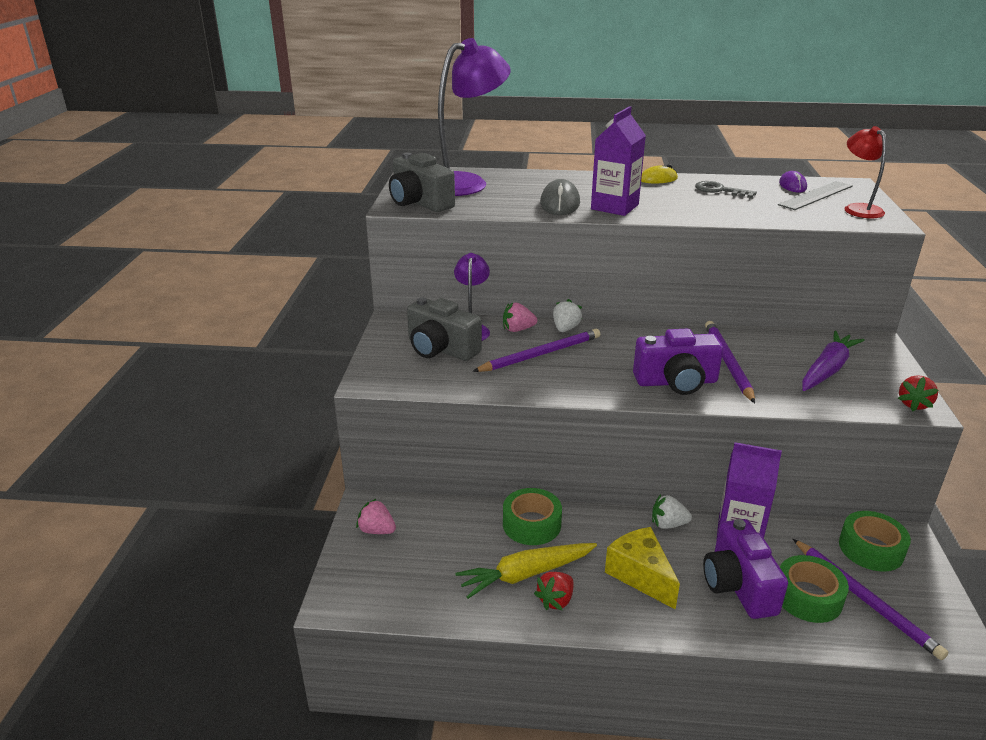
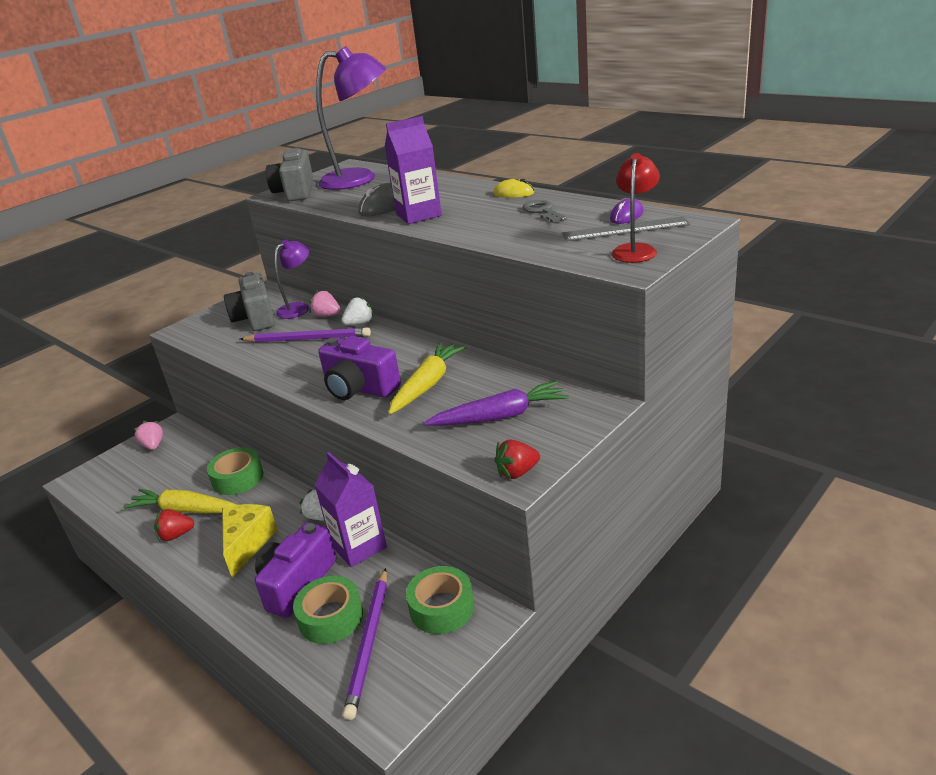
camera: 40 degrees right, 0 degrees up
purple pencil [705,321,755,403] -> yellow carrot [388,342,466,414]

